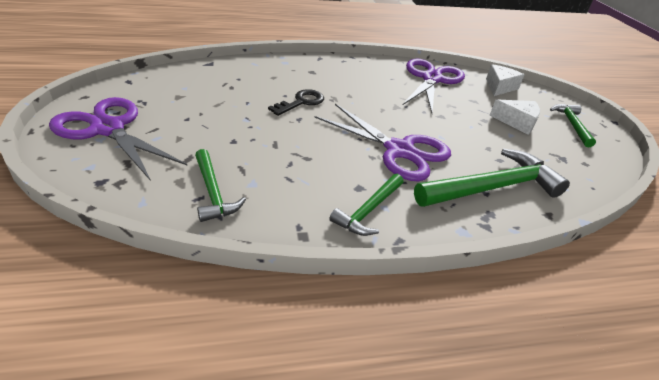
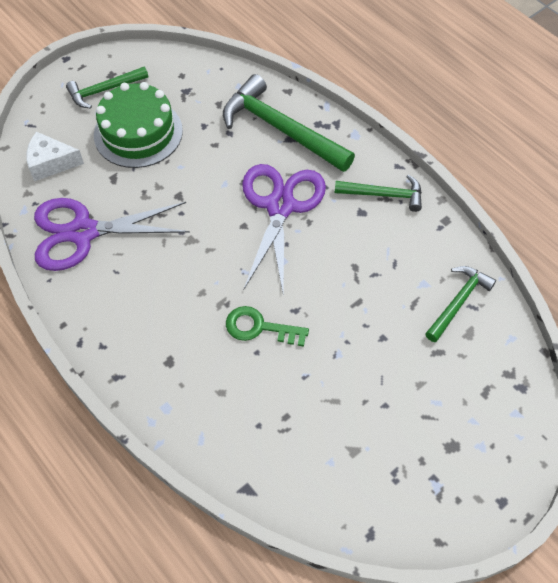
camera: 115 degrees left, 20 degrees up
purple scissors [49,97,187,181] -> none
black key [268,89,324,116] -> green key [226,306,309,347]
white cheese [489,100,540,135] -> green cake [94,82,183,168]

